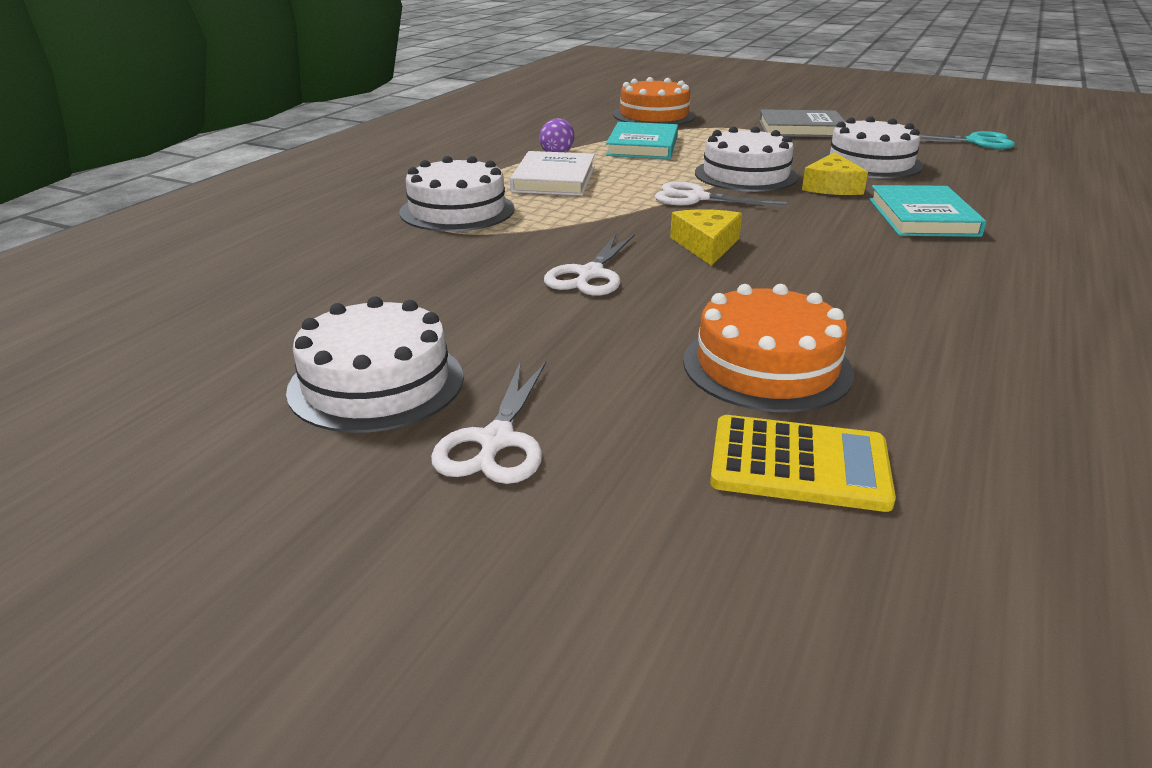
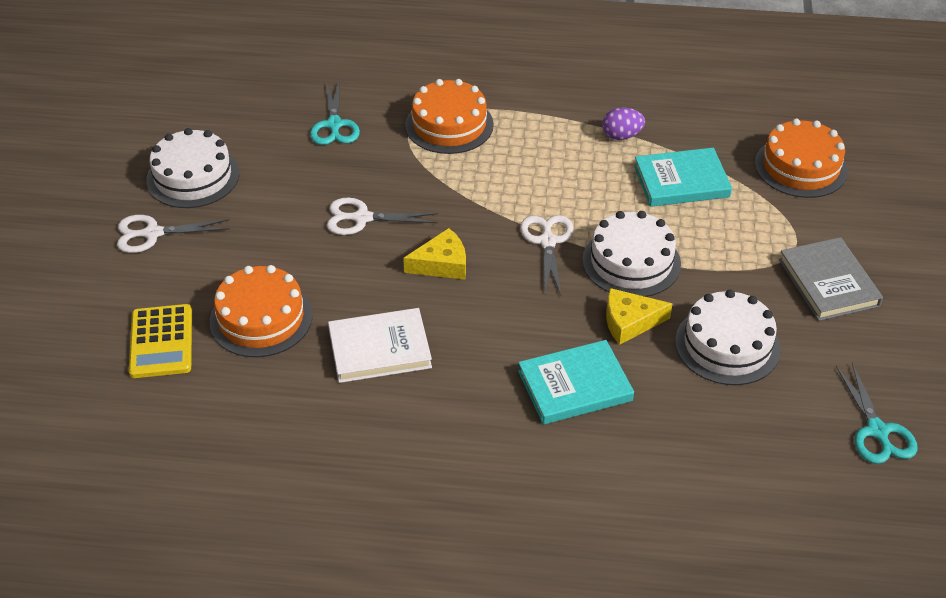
camera: 70 degrees right, 15 degrees up
white cake [399,156,515,232] -> orange cake [405,79,494,154]
white book [510,151,595,196] -> white book moved to [328,308,432,383]
none -> turquoise scissors [310,81,360,145]

